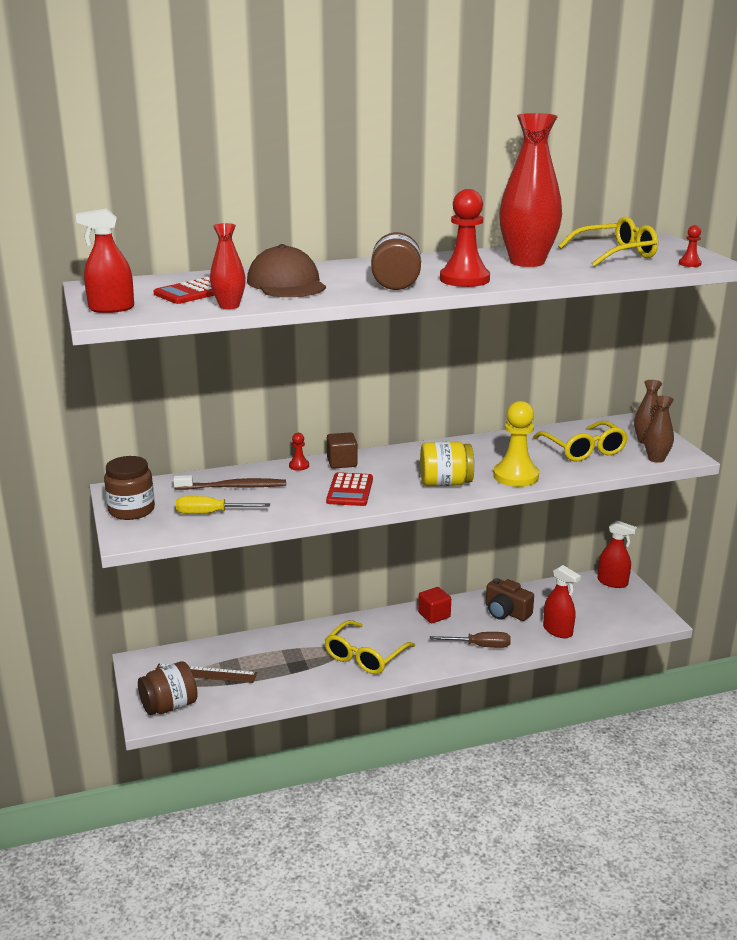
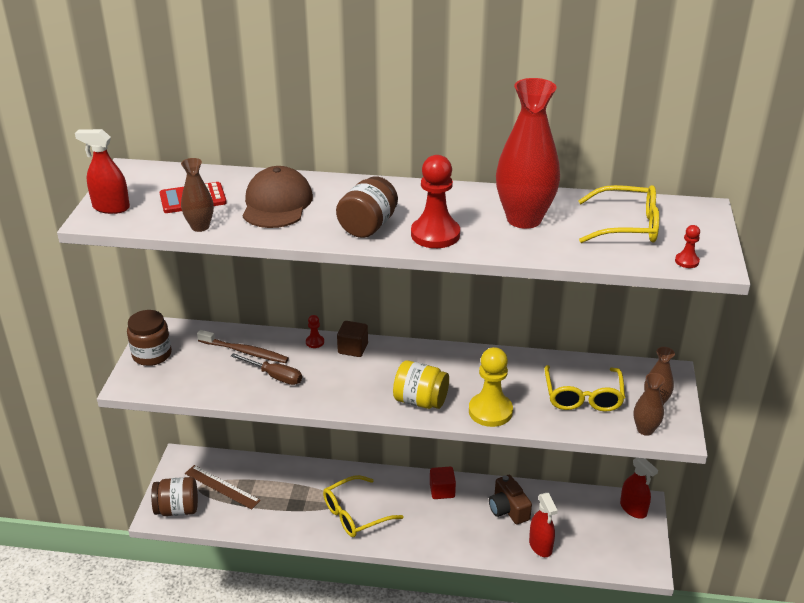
camera: 25 degrees right, 10 degrees up
yellow screwdriver [176,496,270,514] -> none
red vase [210,223,246,309] -> brown vase [181,158,214,232]
red calculator [326,472,373,506] -> none
brown screwdriver [430,632,511,648] -> brown screwdriver moved to [231,353,302,385]

